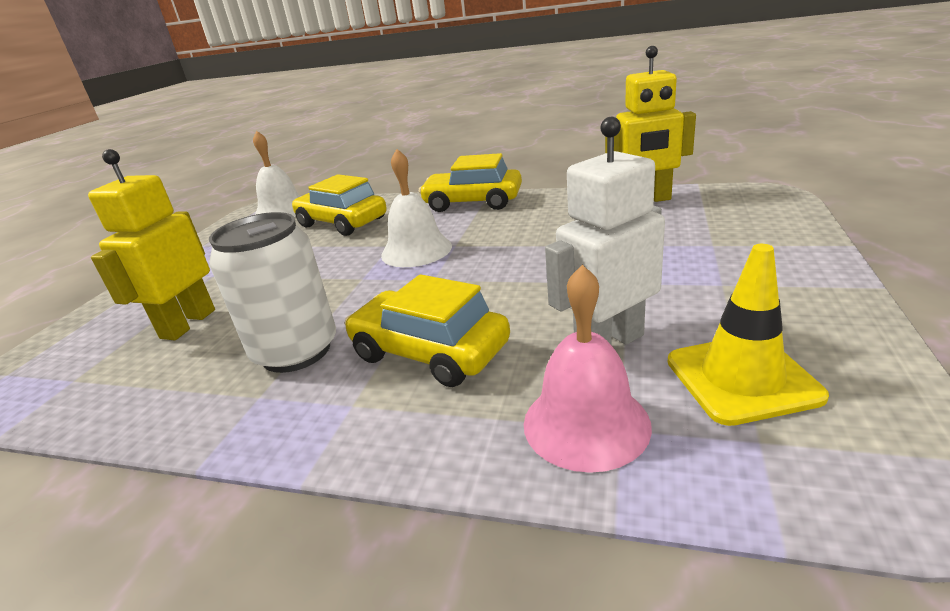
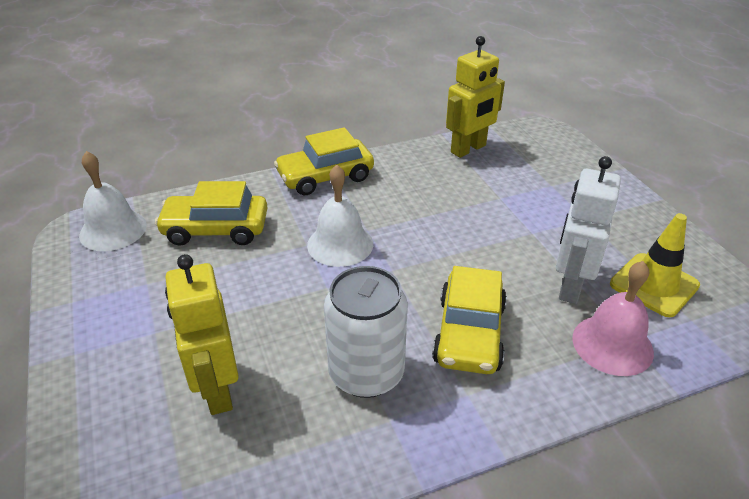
camera: 40 degrees left, 10 degrees up
yellow car [345,274,510,387] -> yellow car turned 75 degrees counterclockwise [432,266,507,374]

